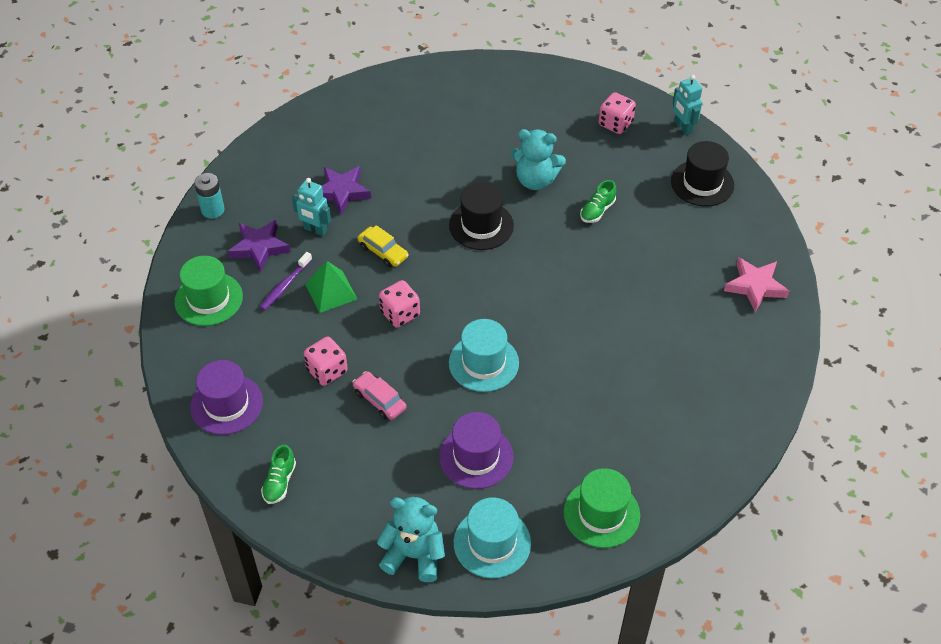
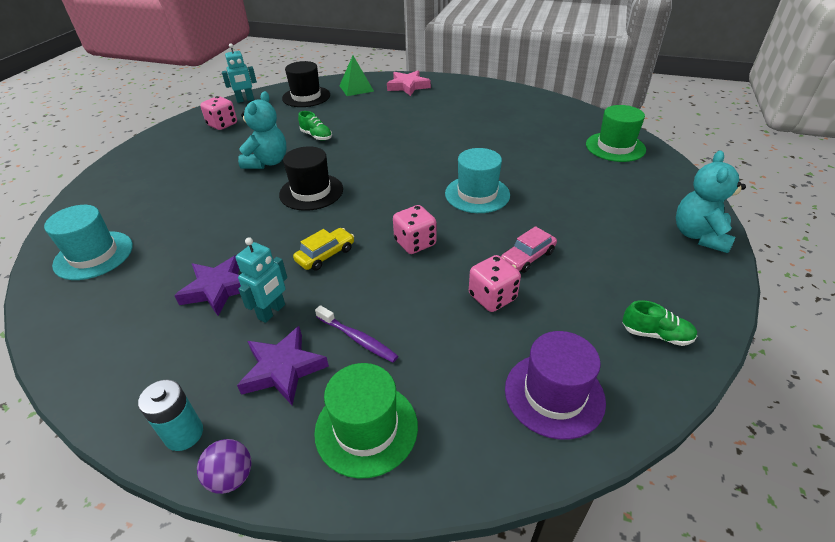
camera: 85 degrees left, 10 degrees down
green pyramid [305,261,357,313] -> green pyramid moved to [339,56,374,96]
purple hat [439,412,514,489] -> none
turquoise hat [454,497,531,578] -> turquoise hat moved to [44,205,133,280]
none -> purple ball [197,439,251,494]

